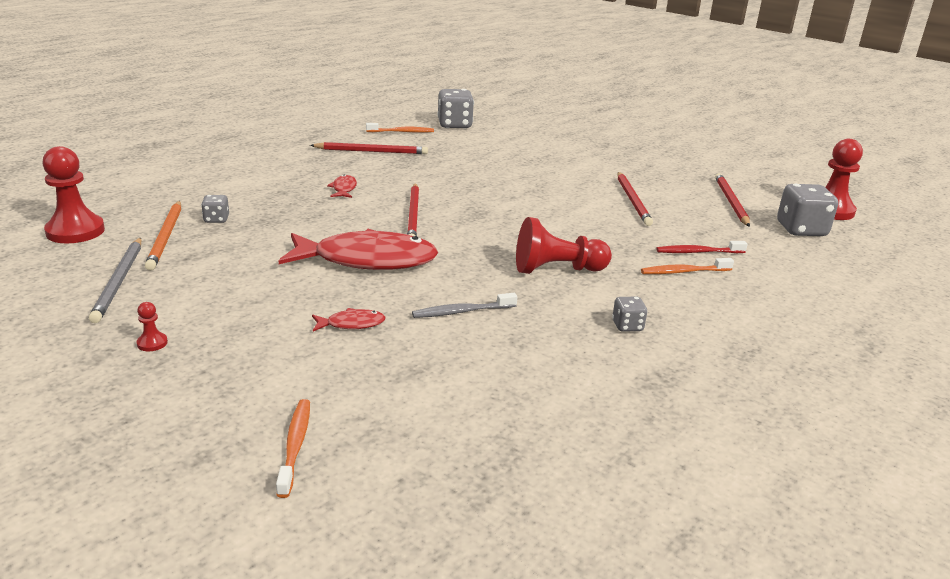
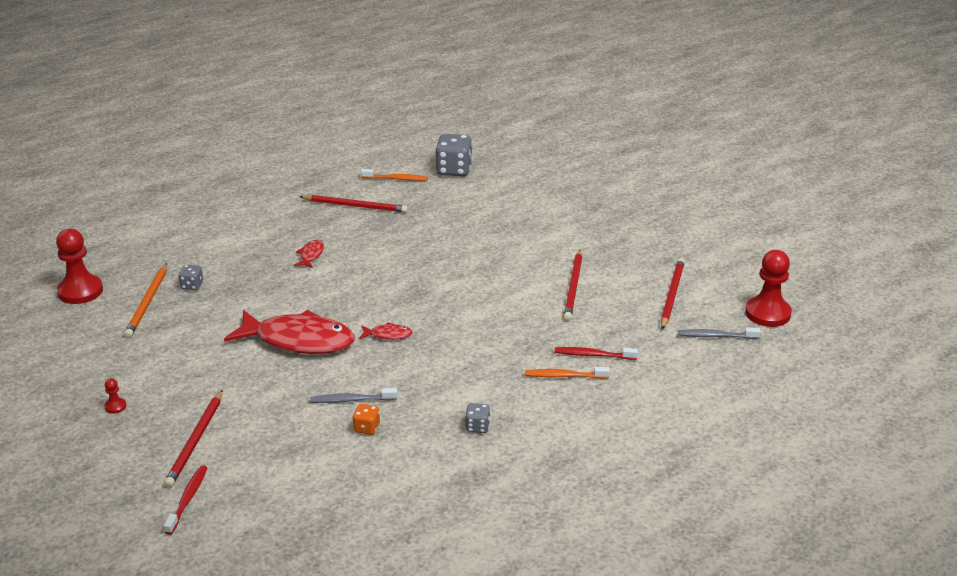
camera: 15 degrees right, 5 degrees up
grey pencil [89,237,141,323] -> none
orange toothbrush [276,399,310,498] -> red toothbrush [164,465,207,535]
red fish [312,308,386,331] -> red fish moved to [359,322,412,340]
red pencil [407,183,419,236] -> red pencil moved to [164,390,223,487]
red pawn [516,217,612,274] -> none
grey dice [777,184,838,236] -> grey toothbrush [678,328,761,339]
none -> orange dice [352,404,380,435]

